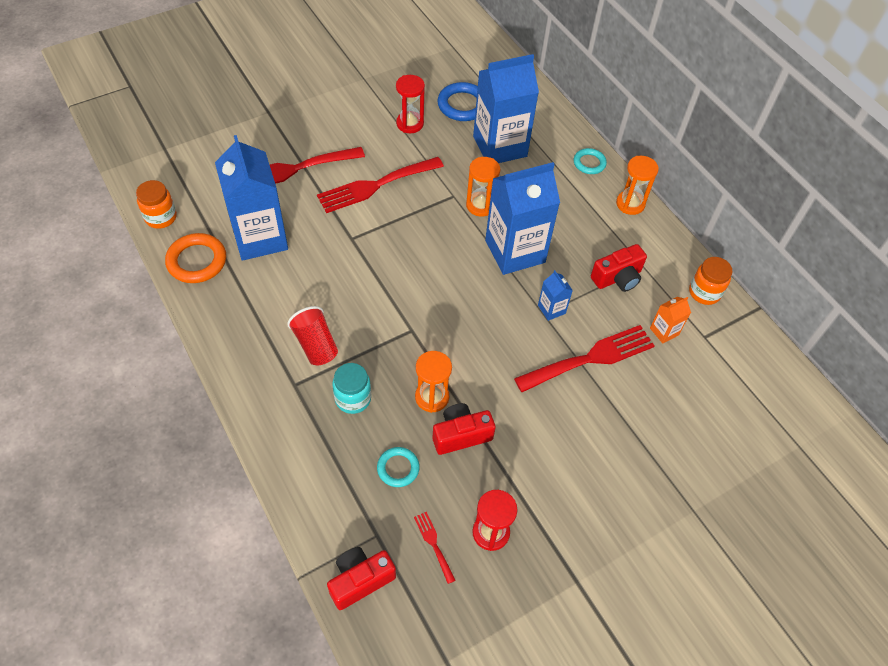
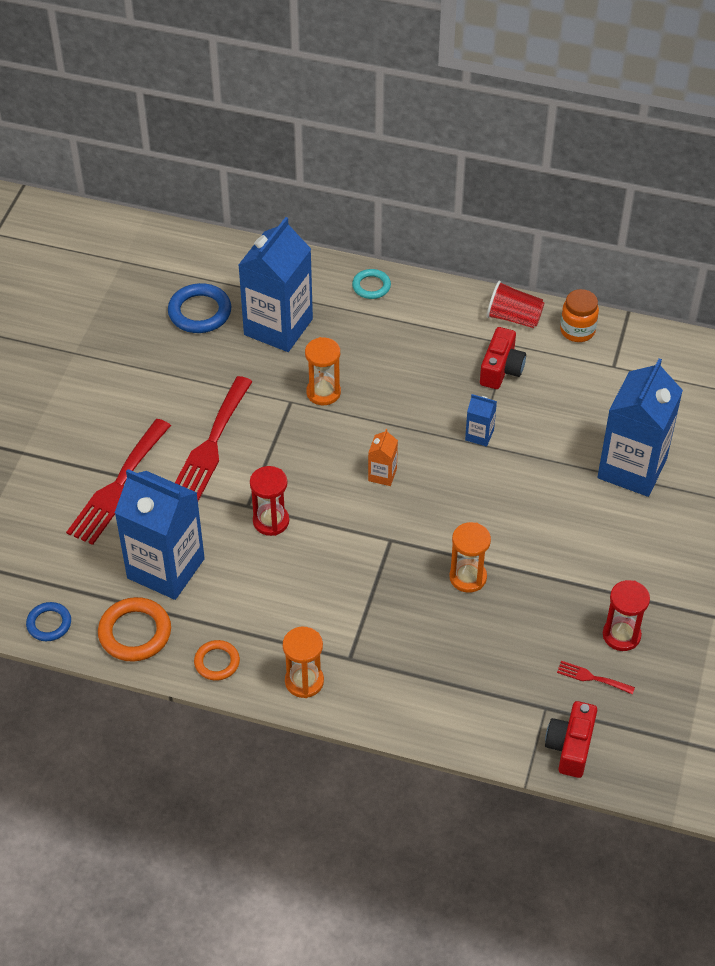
camera: 40 degrees left, 5 degrees down
orange jar [136,180,177,229] -> blue ring [26,602,71,641]
red cup [287,306,338,366] -> red cup moved to [486,281,544,328]
turquoise jar [333,363,371,414] -> none
turquoise ring [377,447,420,487] -> none
red hourglass [396,75,425,133] -> red hourglass moved to [250,466,289,536]
red camera [432,403,496,455] -> none
blue carton [485,162,560,275] -> blue carton moved to [597,358,683,497]
red fork [514,325,654,392] -> none
orange hourglass [616,156,659,215] -> orange hourglass moved to [283,627,324,698]
orange carton [650,297,691,344] -> orange carton moved to [368,429,398,486]
none -> orange ring [194,640,240,681]

